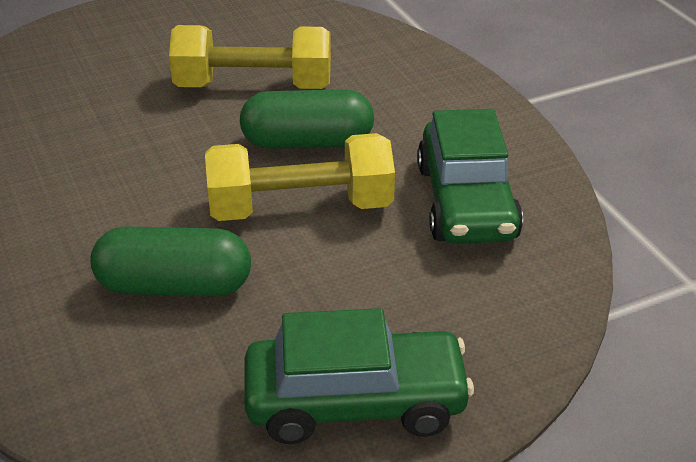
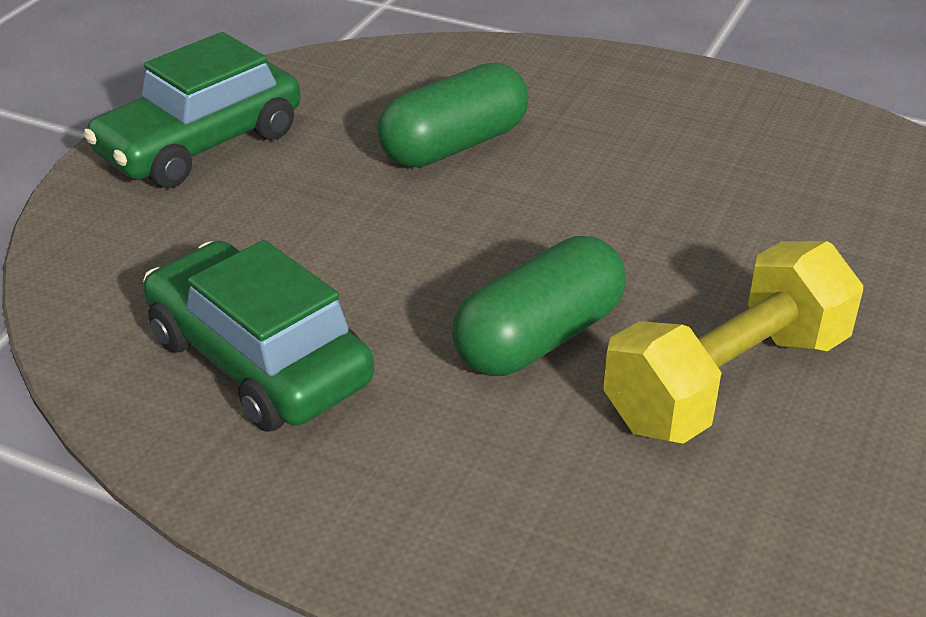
camera: 140 degrees right, 0 degrees up
yellow dumbbell [205,133,395,221] -> none

